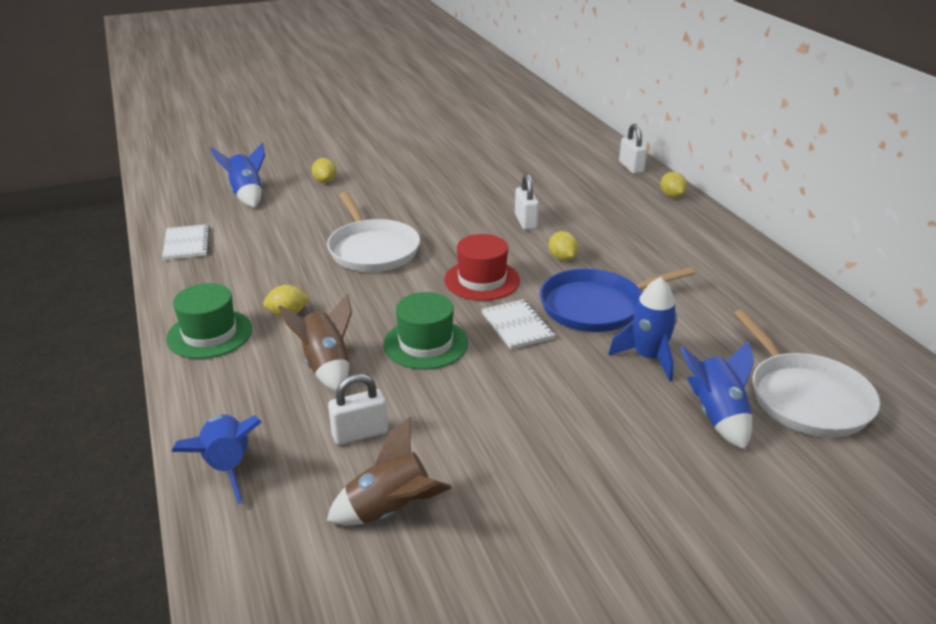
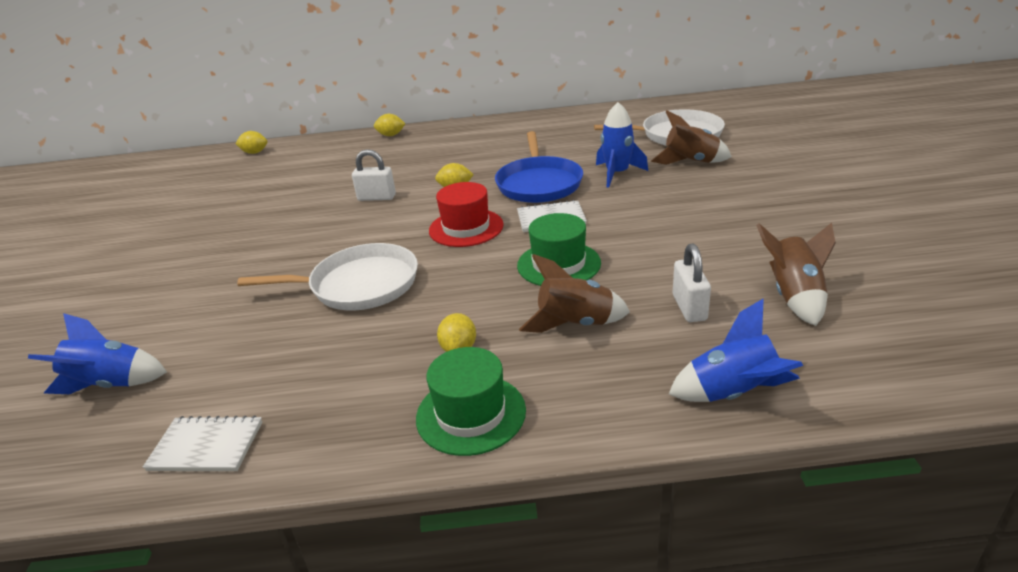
camera: 70 degrees left, 0 degrees up
yellow lemon [312,158,336,183] -> yellow lemon moved to [235,131,267,154]
white padlock [619,124,647,174] -> none
blue rocket [680,341,754,450] -> brown rocket [651,111,732,165]

